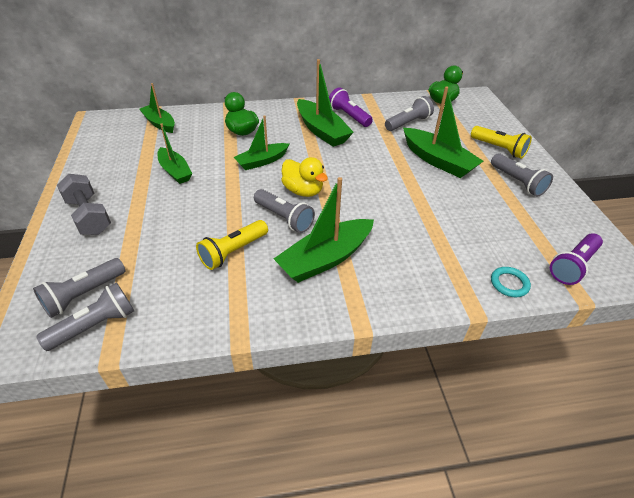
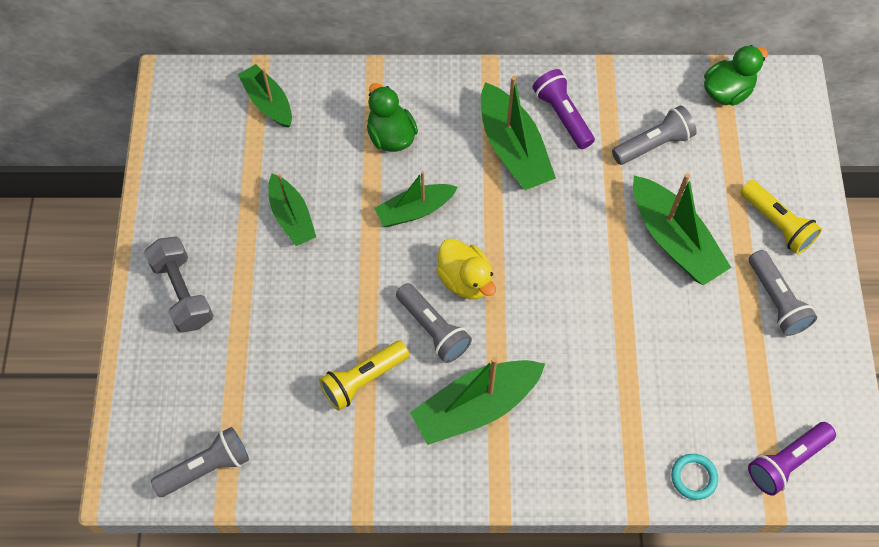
camera: 10 degrees right, 20 degrees up
grey flashlight [33,258,125,318] -> none

